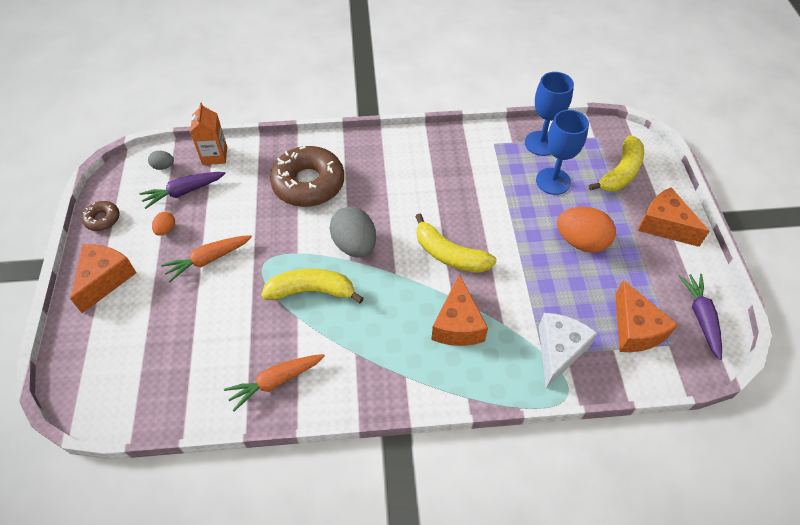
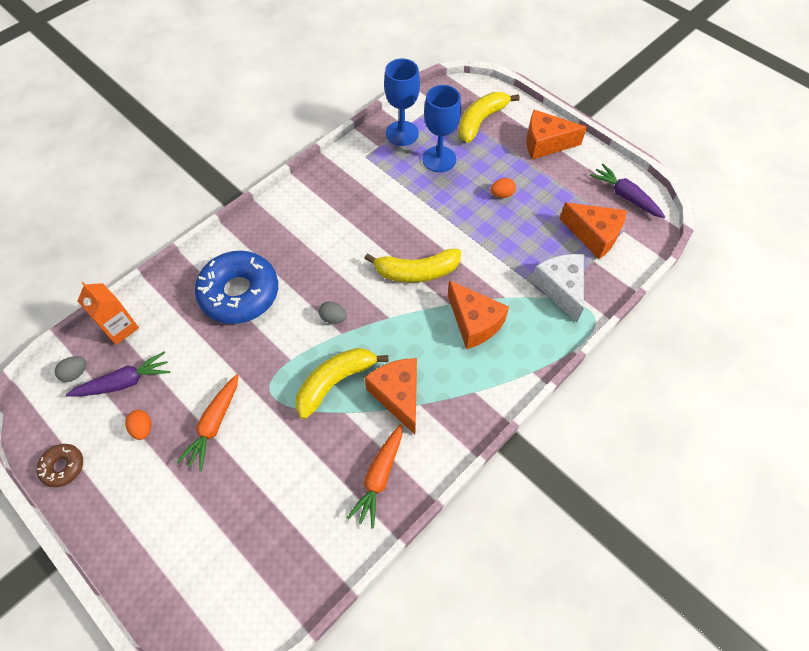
camera: 40 degrees left, 5 degrees up
orange cheese [70,244,137,313] -> orange cheese moved to [365,358,417,435]
purple carrot [139,172,226,209] -> purple carrot turned 135 degrees counterclockwise [66,351,170,397]
brown donut [270,146,344,207] -> blue donut [195,251,278,324]
grey egg [330,207,376,257] -> grey egg [319,301,347,324], size x0.48
orange egg [557,207,616,253] -> orange egg [490,178,516,198], size x0.48
yellow banana [589,135,644,192] -> yellow banana turned 135 degrees counterclockwise [458,92,520,143]

